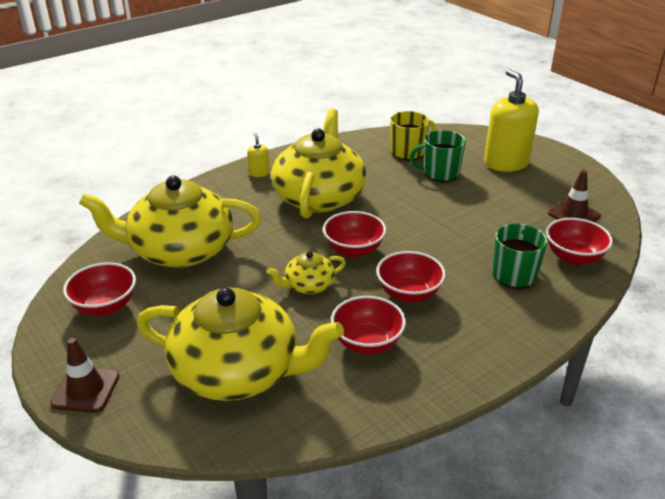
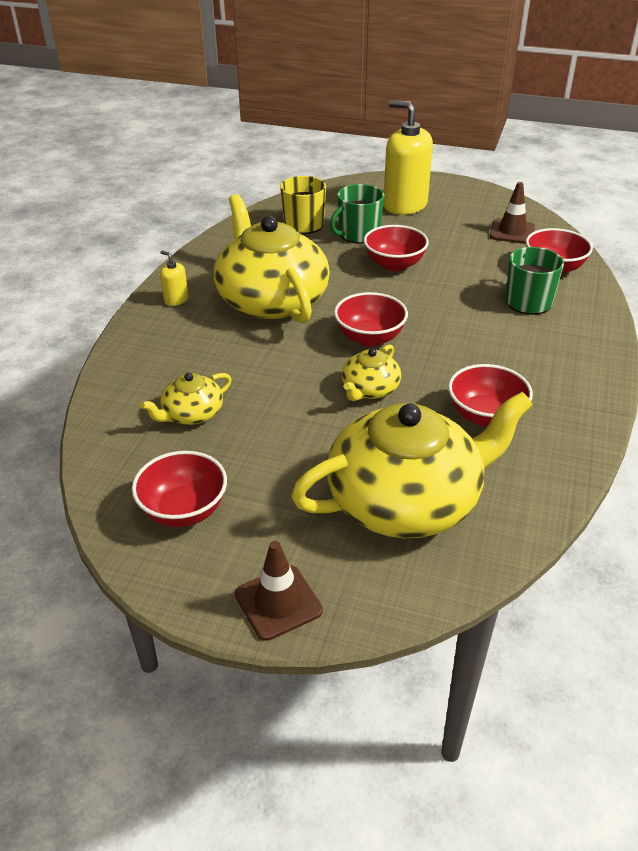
camera: 35 degrees left, 5 degrees up
yellow teapot [79,176,261,268] -> yellow teapot [140,373,232,425], size x0.46
red bowl [376,251,446,303] -> red bowl moved to [364,225,429,271]

